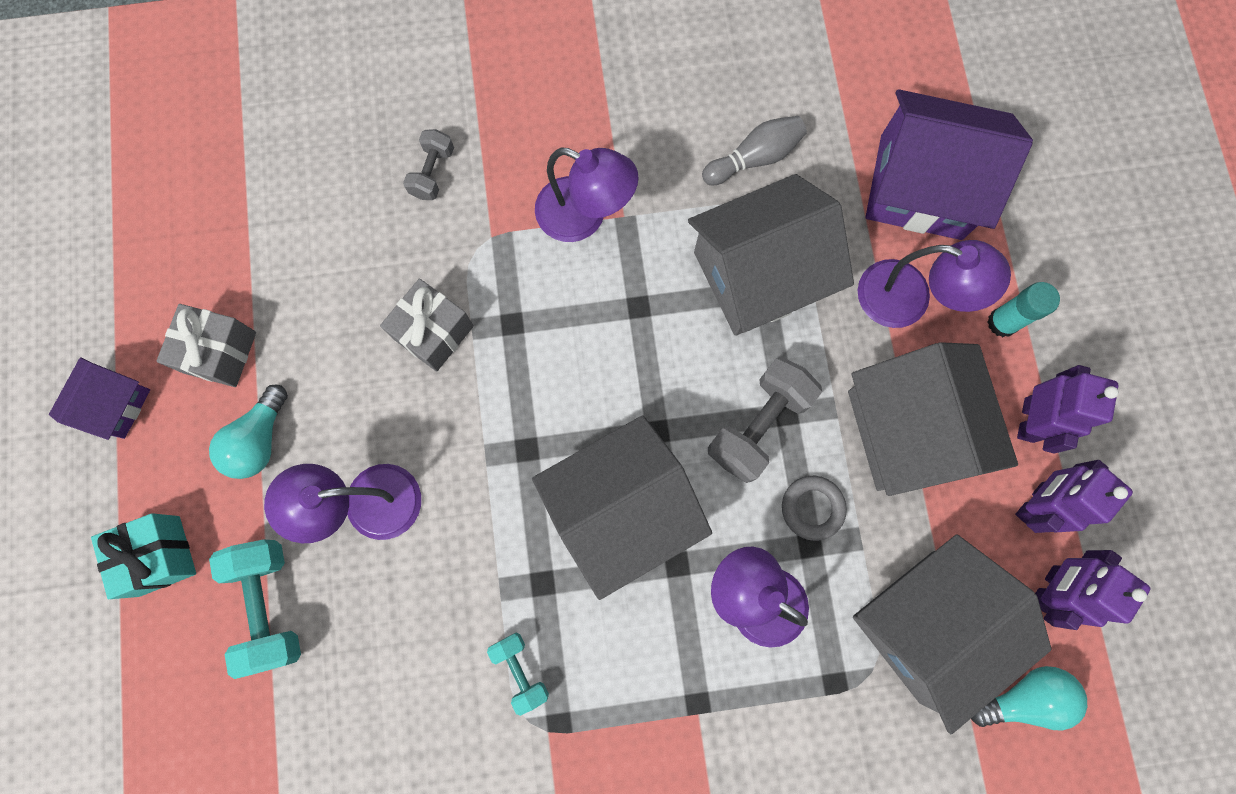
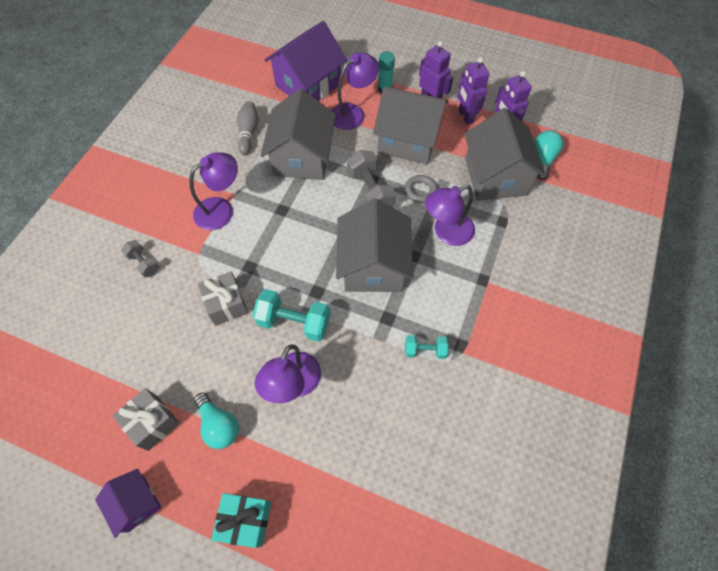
camera: 60 degrees left, 15 degrees down
turquoise dumbbell [209,540,301,679] -> turquoise dumbbell moved to [253,289,331,342]

